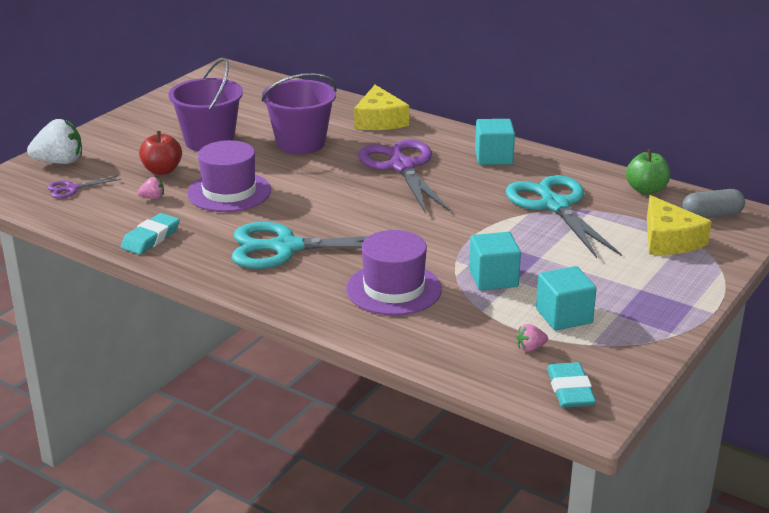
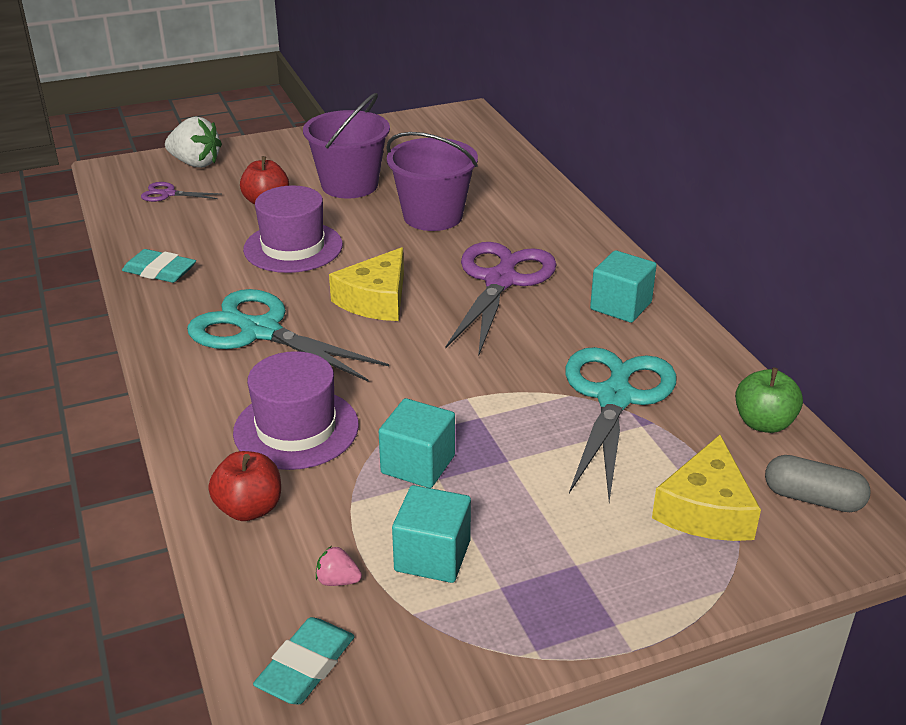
camera: 35 degrees right, 5 degrees up
turquoise eraser [121,213,180,255] -> turquoise eraser turned 45 degrees clockwise [122,249,196,283]
pink strawberry [137,177,164,199] -> none
yellow cheese [354,85,409,130] -> yellow cheese moved to [329,247,404,321]
none -> red apple [208,451,281,521]

